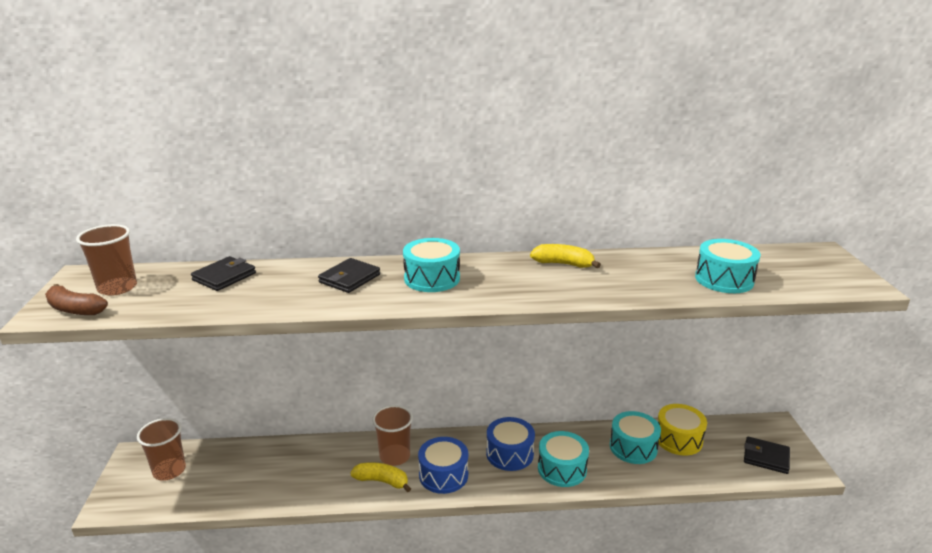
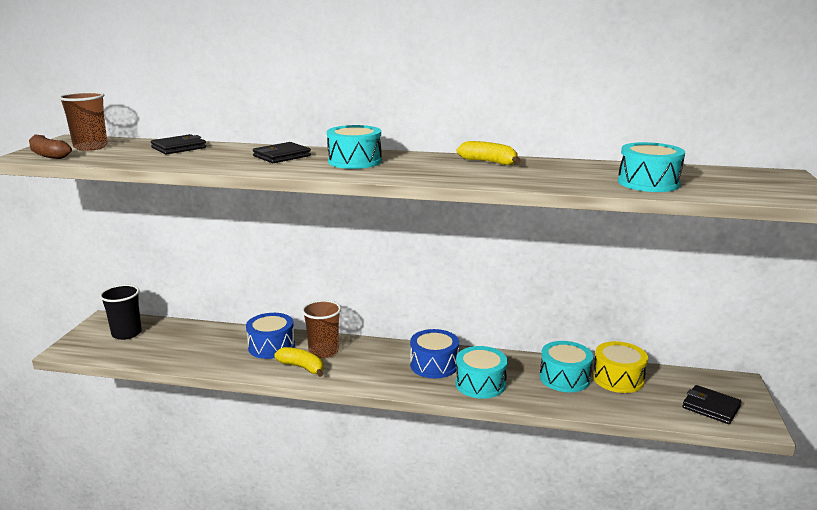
camera: 15 degrees right, 5 degrees down
brown cup [137,418,186,481] -> black cup [100,285,142,340]
blue drum [418,437,468,494] -> blue drum moved to [246,313,295,359]

